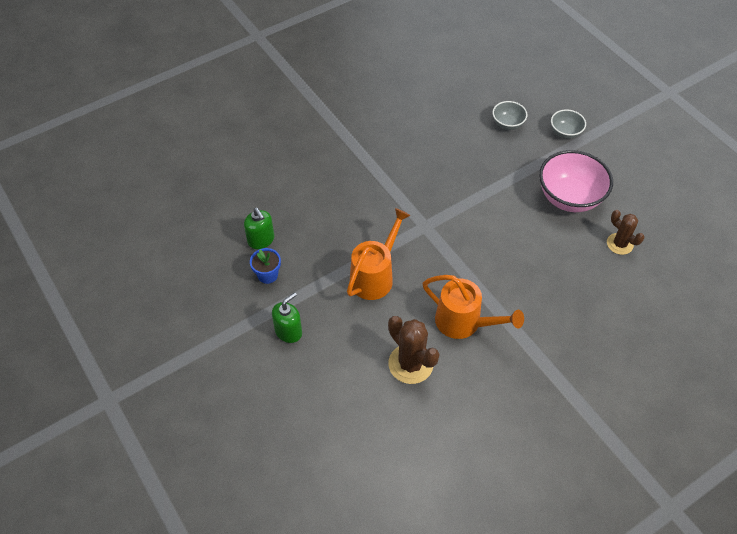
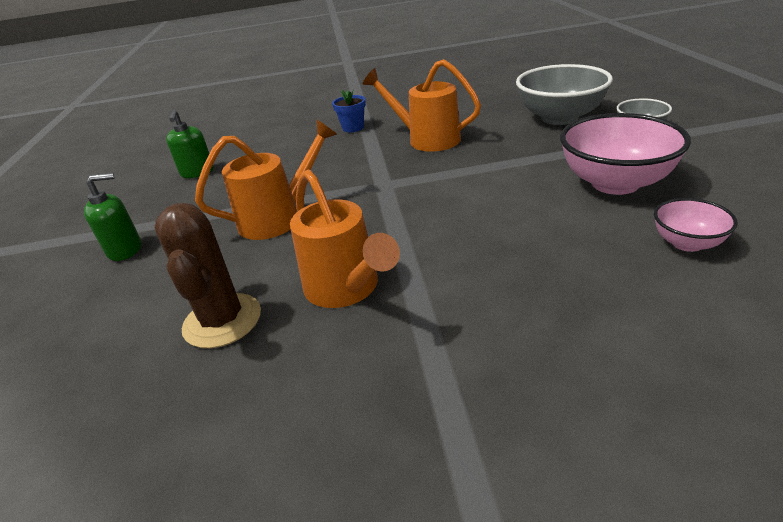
camera: 30 degrees right, 20 degrees down
blue flower pot [250,248,281,284] -> blue flower pot moved to [332,90,366,132]
grey bowl [492,101,527,130] -> grey bowl [516,64,613,125], size x1.94
brown cactus [607,210,644,255] -> pink bowl [654,198,738,252]
none -> orange watering can [362,59,481,152]

